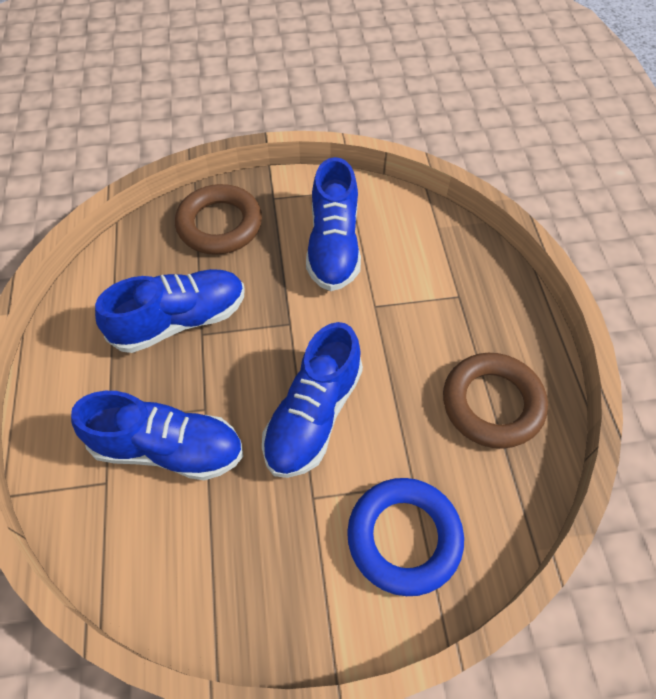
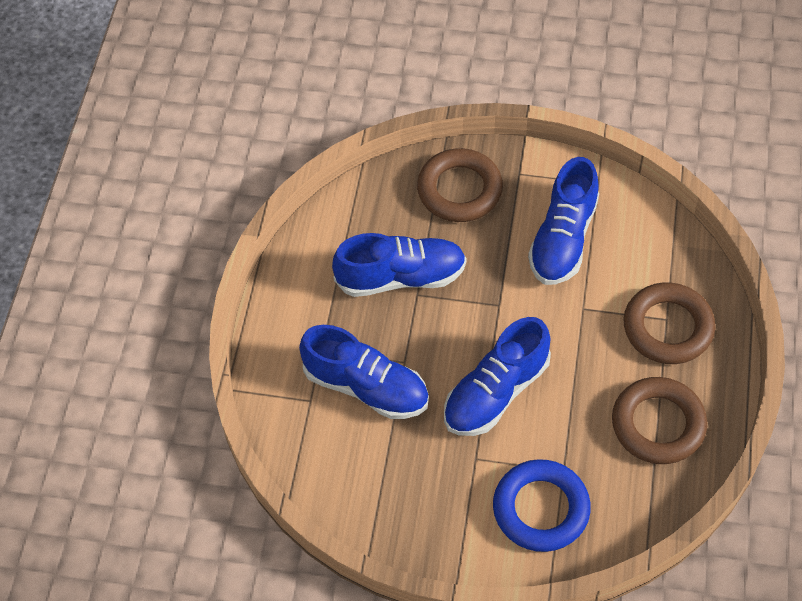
camera: 20 degrees right, 0 degrees up
none -> brown ring [623,282,715,364]

